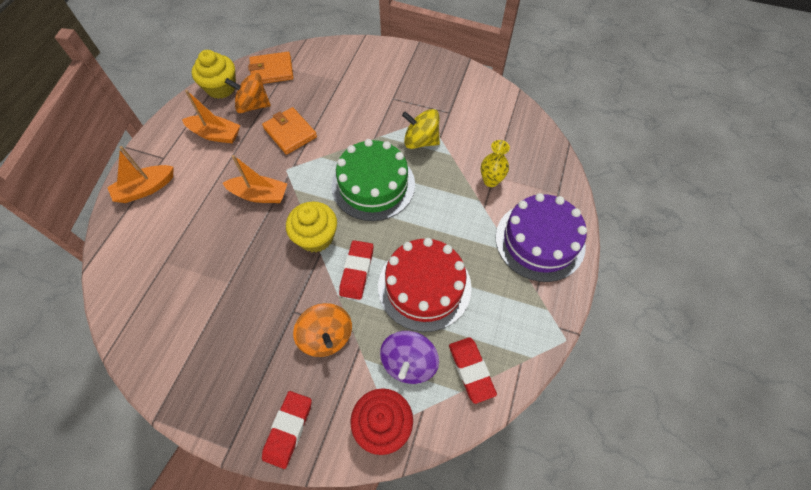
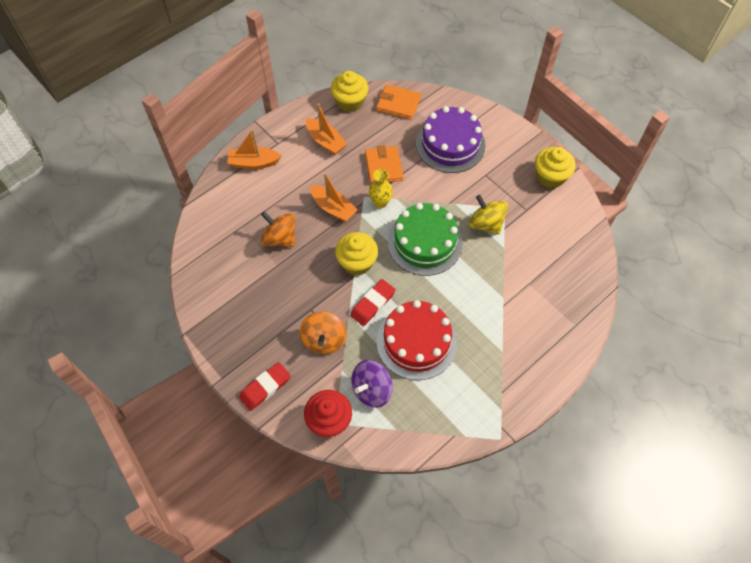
camera: 30 degrees right, 0 degrees up
orange spinning top [225,72,271,113] -> orange spinning top moved to [261,211,296,247]
red eraser [449,337,497,404] -> none
yellow vase [481,140,510,187] -> yellow vase moved to [369,169,393,208]
purple cake [496,193,587,282] -> purple cake moved to [416,106,485,173]
none -> yellow cupcake [535,147,575,188]

